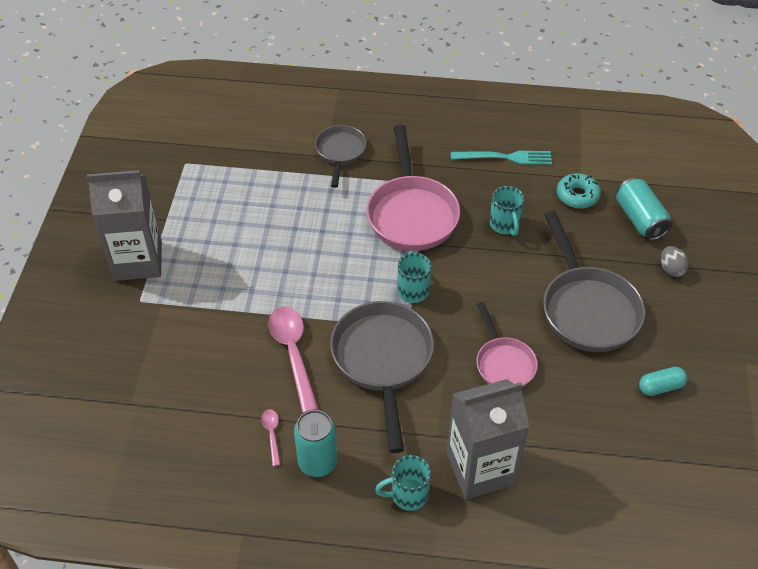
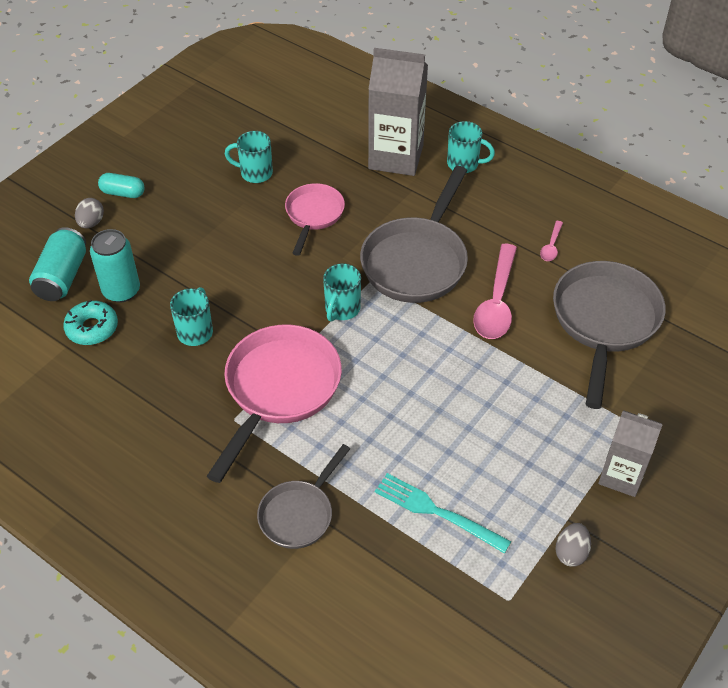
camera: 150 degrees left, 0 degrees up
grey carton [87,170,162,281] -> grey carton [598,410,663,497], size x0.63
turquoise can [294,410,337,477] -> turquoise can moved to [90,229,140,303]
turquoise fork [451,151,552,165] -> turquoise fork moved to [375,473,511,554]
grey pan [543,211,645,352] -> grey pan moved to [553,261,666,409]
turquoise capsule [639,367,687,396] -> turquoise capsule moved to [98,173,145,198]
none -> turquoise mug [225,131,273,183]
none -> grey egg [555,523,591,567]

